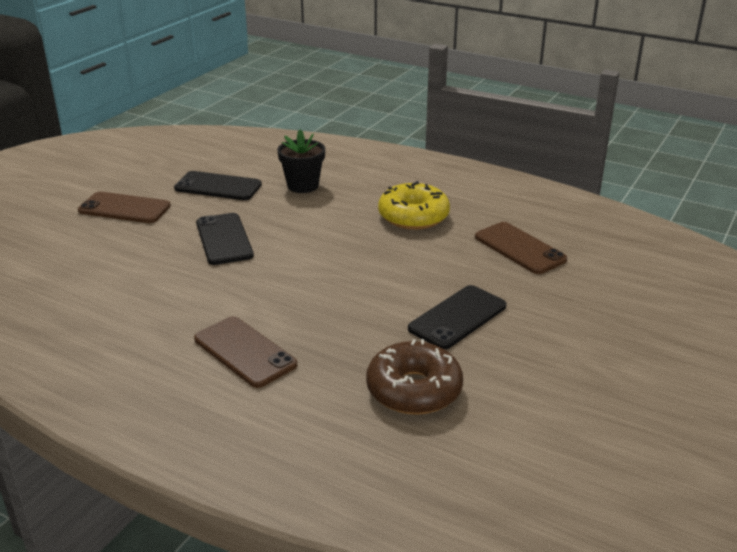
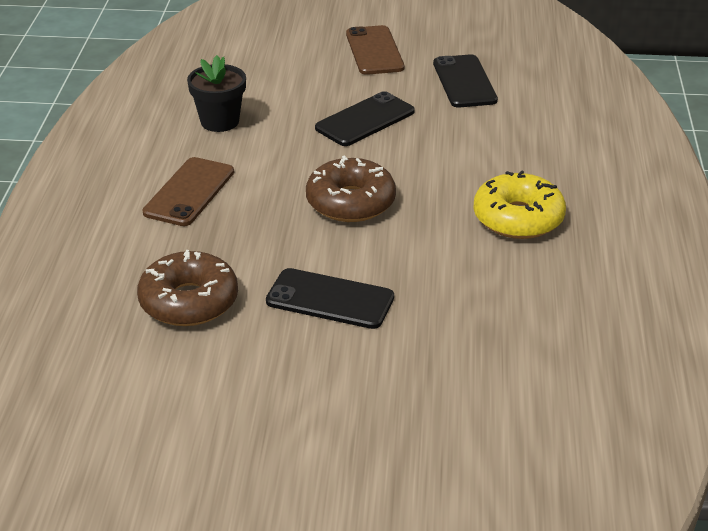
camera: 65 degrees right, 5 degrees up
black flower pot [277,129,325,193] -> black flower pot moved to [187,55,246,132]
brown phone [475,222,567,274] -> none
none -> brown donut [306,156,396,222]

